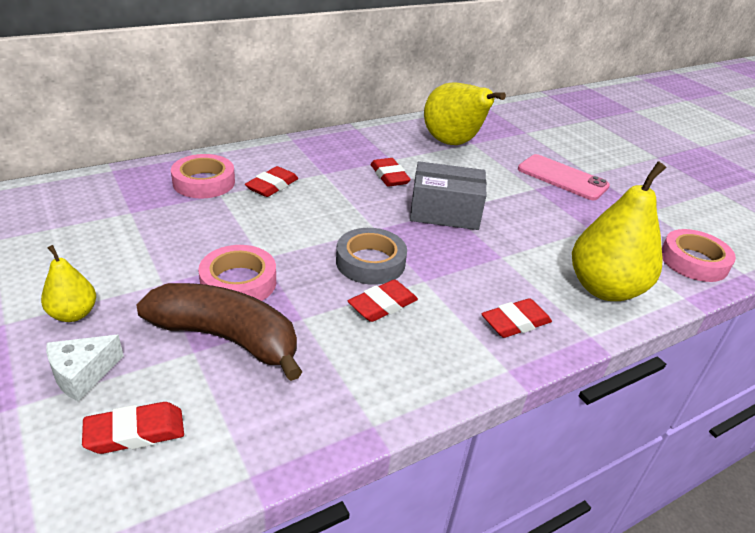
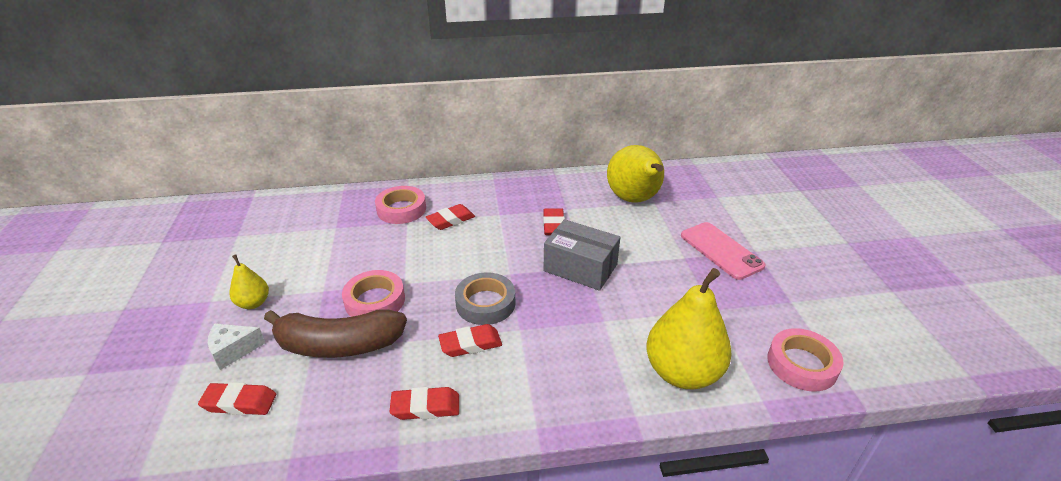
camera: 25 degrees right, 0 degrees up
brown banana [136,283,302,381] -> brown banana turned 135 degrees clockwise [264,309,407,358]
red eraser [481,298,552,338] -> red eraser moved to [389,387,459,420]

